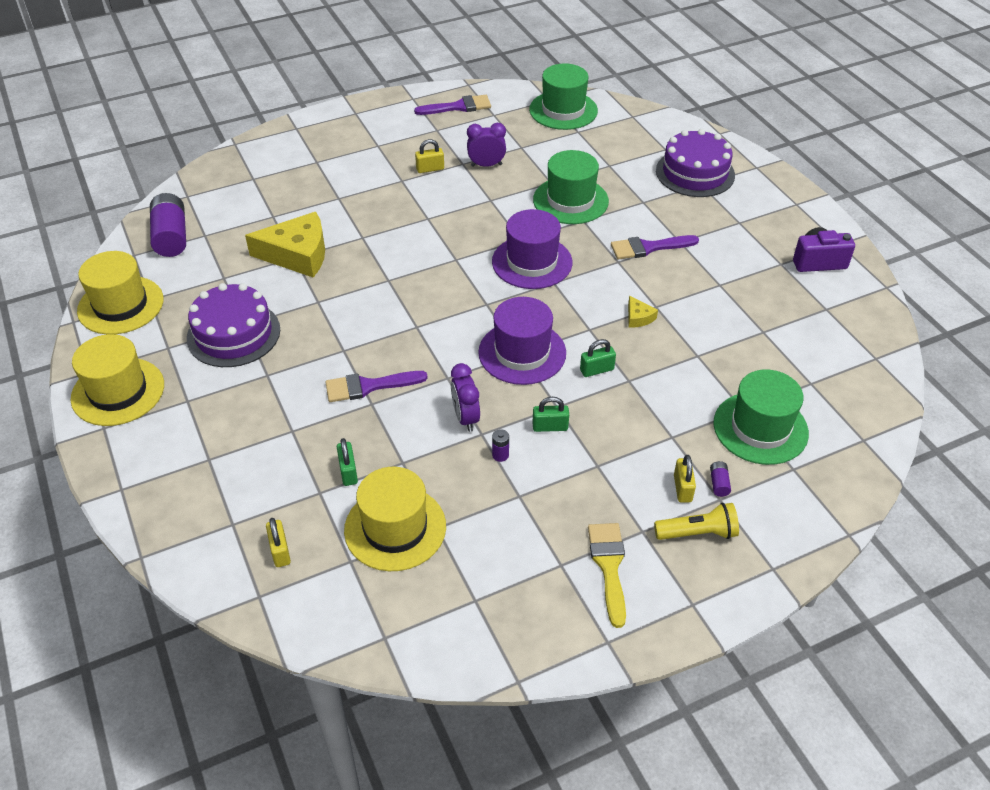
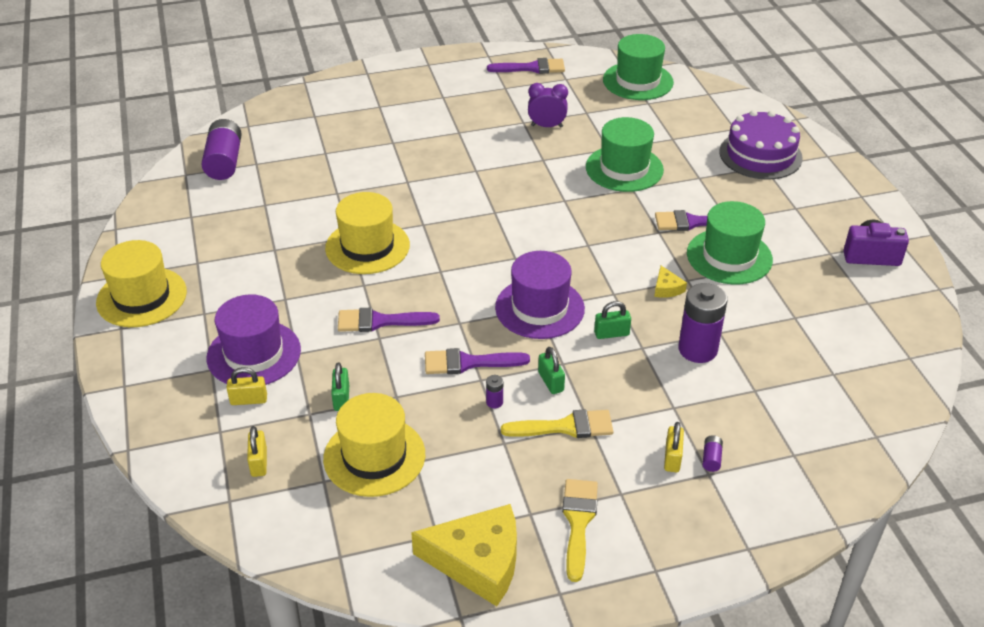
camera: 10 degrees right, 5 degrees down
yellow hat [77,251,164,334] -> yellow hat moved to [325,192,410,274]
purple cake [187,283,280,367] -> none
yellow cheese [245,212,325,278] -> yellow cheese moved to [411,504,517,606]
yellow padlock [415,139,444,173] -> yellow padlock moved to [227,367,267,405]
purple clock [451,363,480,432] -> purple brush [425,348,530,374]
purple hat [492,209,572,289] -> purple hat moved to [207,294,301,385]
green padlock [532,397,569,432] -> green padlock turned 60 degrees clockwise [538,347,565,394]
yellow flashlight [654,503,739,540] -> none
green hat [713,370,809,465] -> green hat moved to [687,201,773,285]
none -> yellow brush [501,409,613,438]
none -> purple battery [678,283,728,363]

